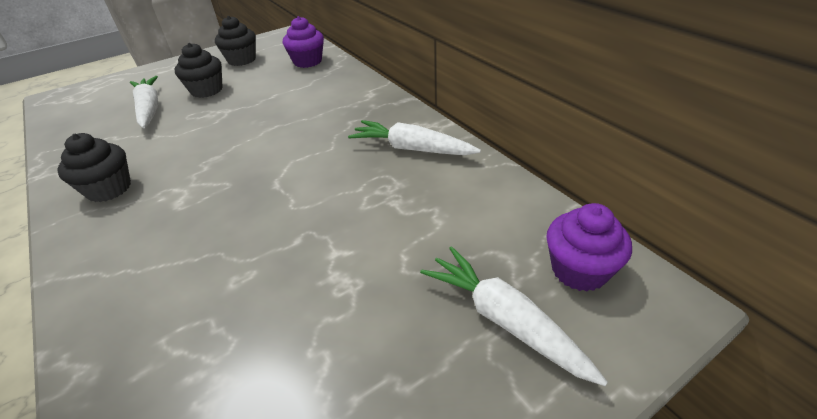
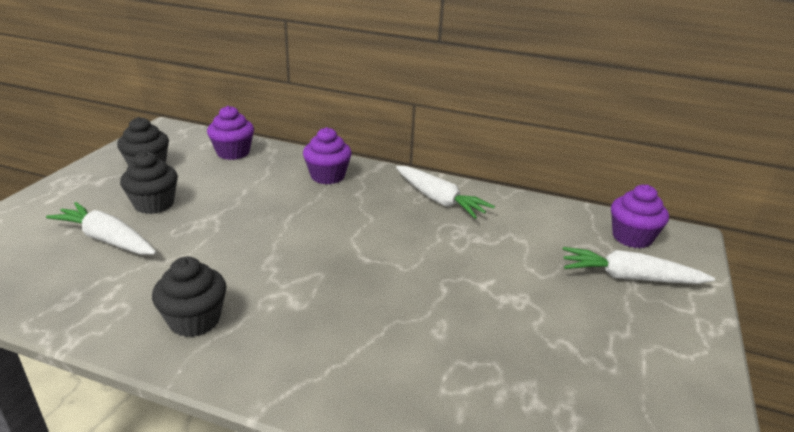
camera: 40 degrees left, 10 degrees down
white carrot [348,120,481,155] -> white carrot turned 120 degrees counterclockwise [396,166,495,219]
none -> purple cupcake [303,127,352,184]

